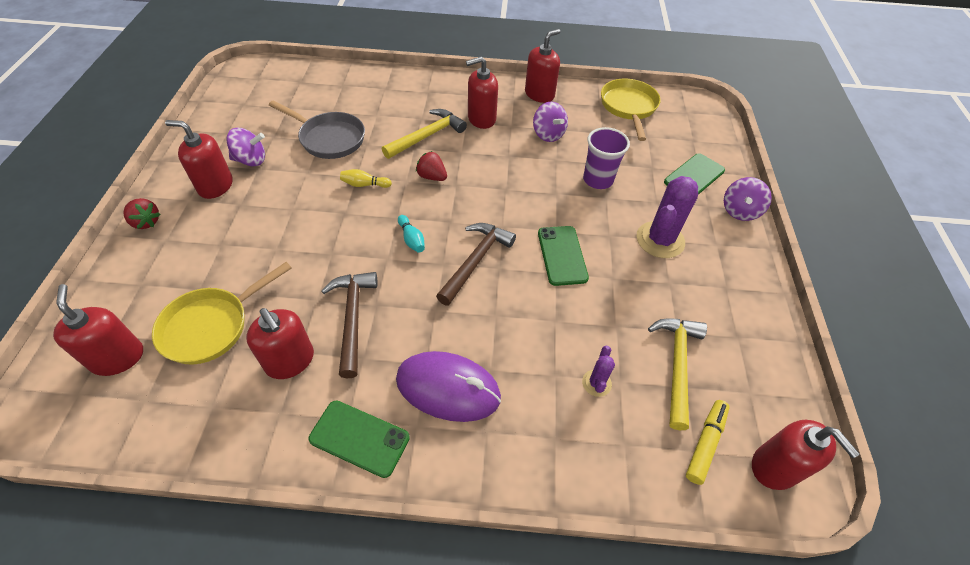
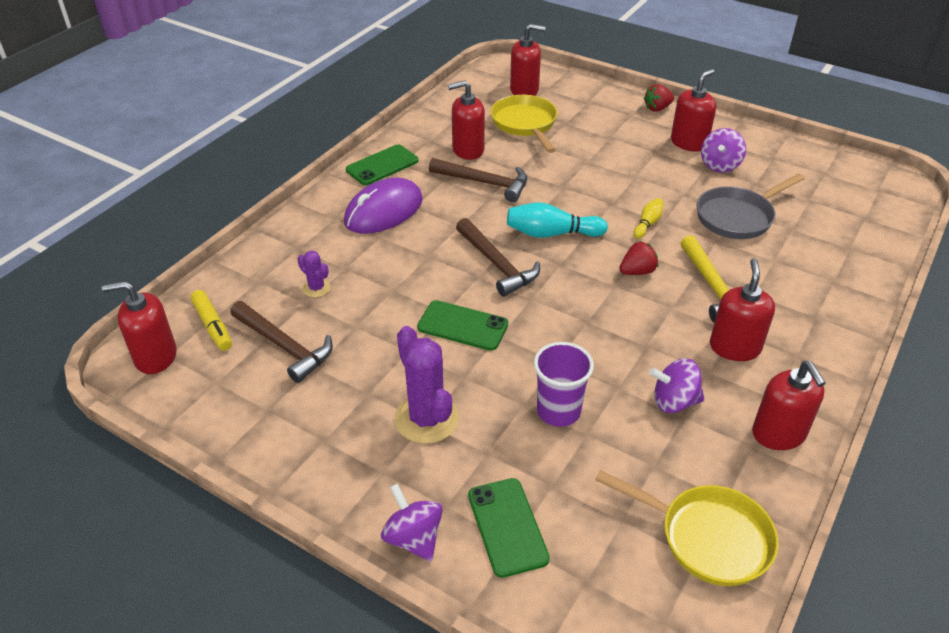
camera: 120 degrees right, 10 degrees down
turquoise bowling pin [398,215,425,253] -> turquoise bowling pin [507,202,608,238], size x1.77
yellow hammer [648,318,707,430] -> brown hammer [230,301,333,383]

